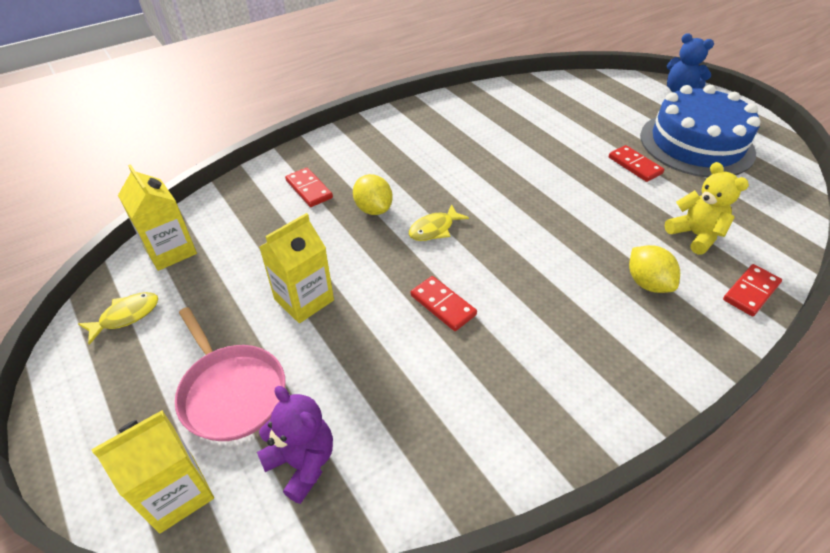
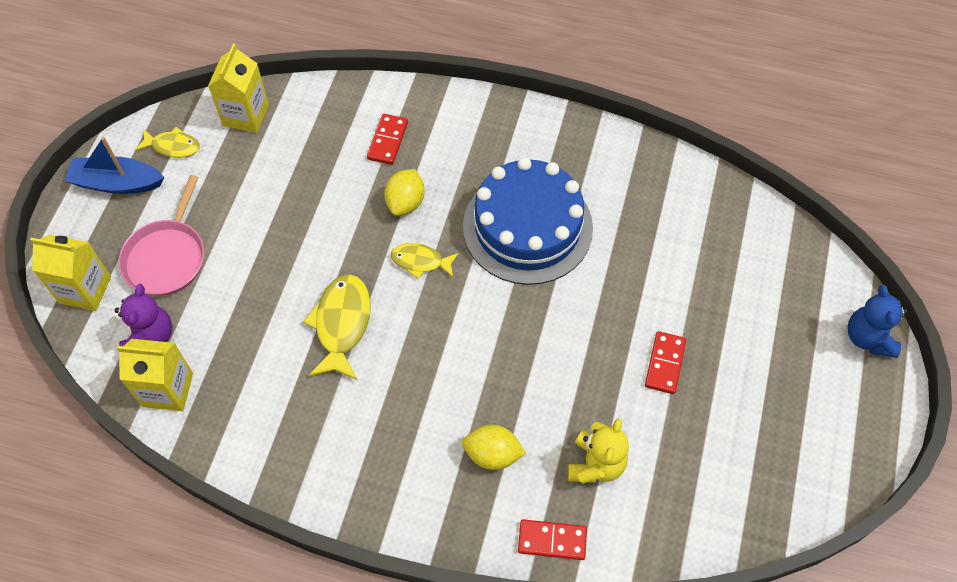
camera: 50 degrees right, 15 degrees up
yellow carton [259,213,334,323] -> yellow carton moved to [117,339,193,411]
red domino [411,276,477,331] -> yellow fish [303,274,371,380]
yellow lemon [629,245,680,293] -> yellow lemon turned 75 degrees clockwise [462,425,526,470]
blue cake [640,85,760,178] -> blue cake moved to [463,157,593,285]
none -> blue boat [65,137,165,194]

